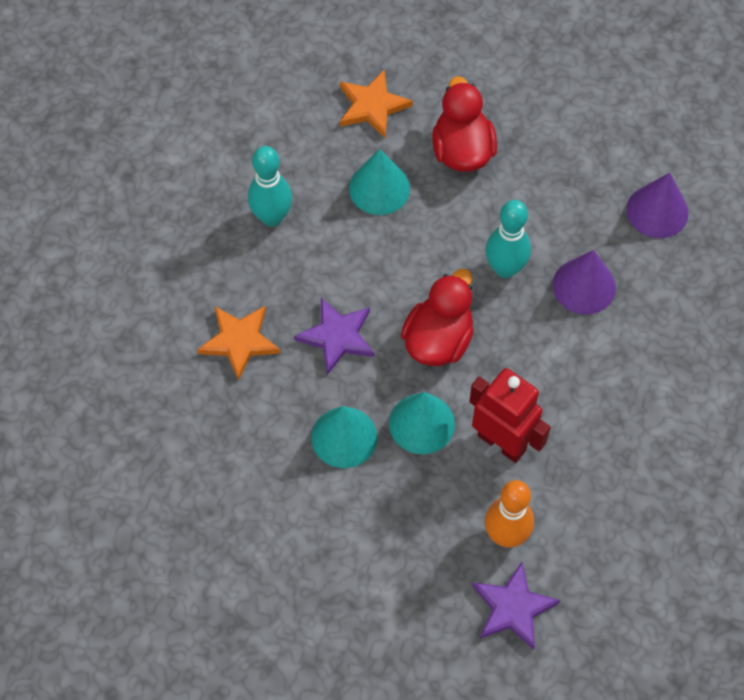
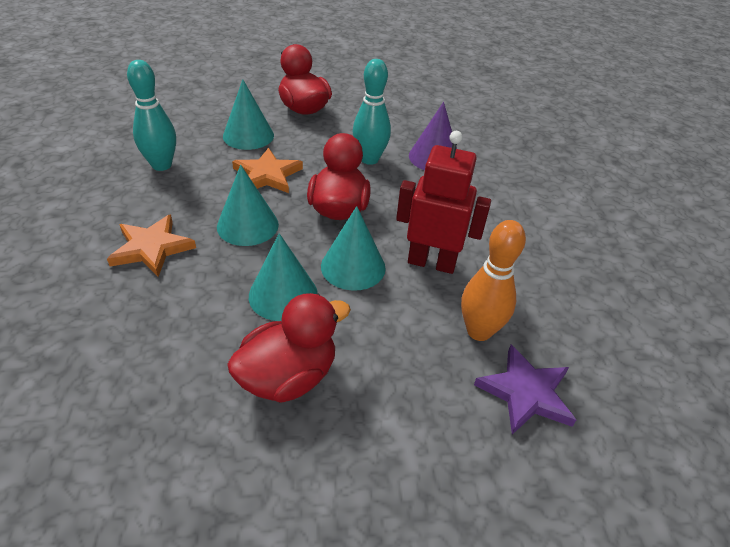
camera: 25 degrees left, 20 degrees down
purple star [294,298,374,375] -> turquoise cone [217,165,279,246]
orange star [340,70,413,138] -> orange star moved to [232,148,303,193]
purple cone [627,173,689,238] -> none
none -> red duck [227,293,351,403]

